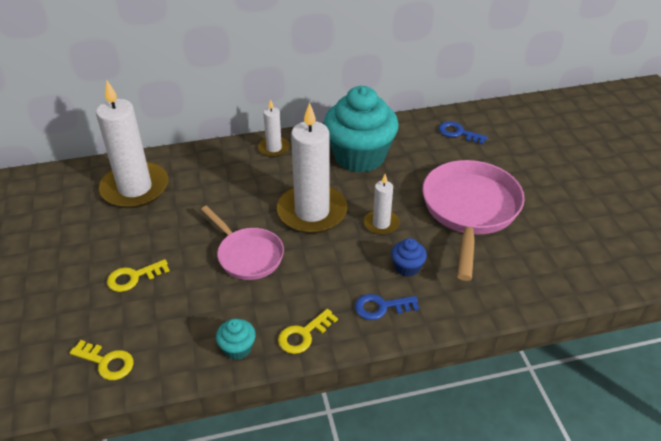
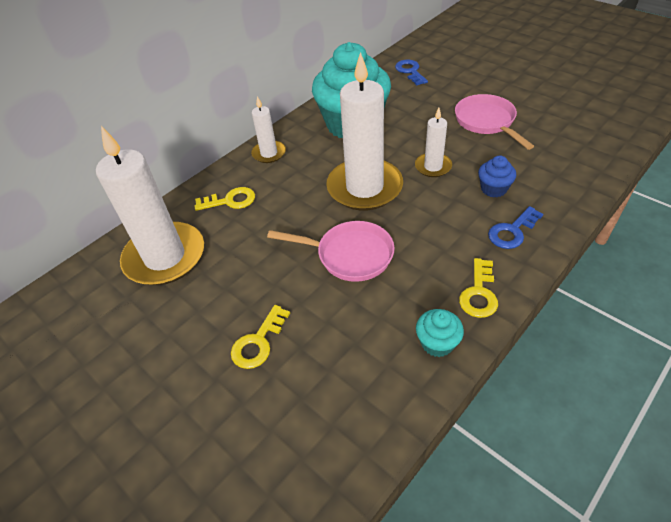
camera: 30 degrees left, 5 degrees up
yellow key [70,340,134,380] -> yellow key moved to [195,187,255,211]
pink pan [422,160,525,281] -> pink pan [455,94,534,150], size x0.61
blue key [439,121,488,145] -> blue key turned 75 degrees clockwise [395,60,428,85]

